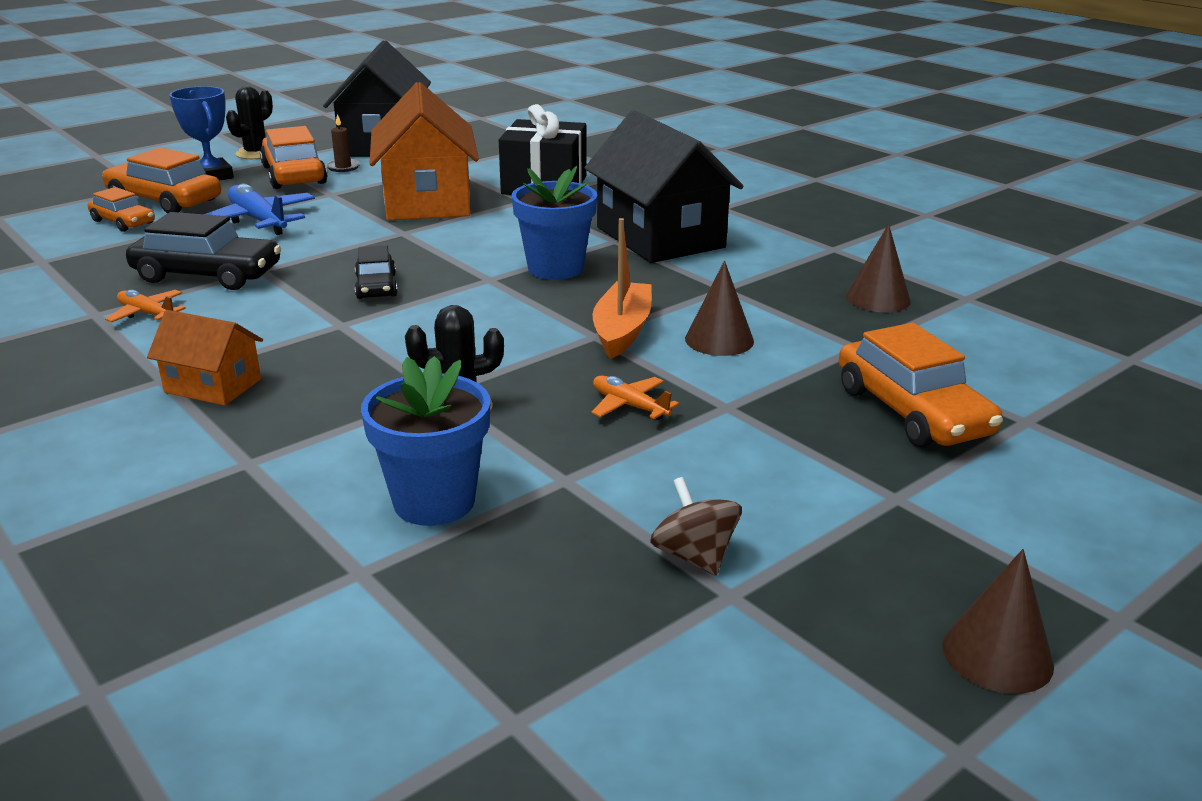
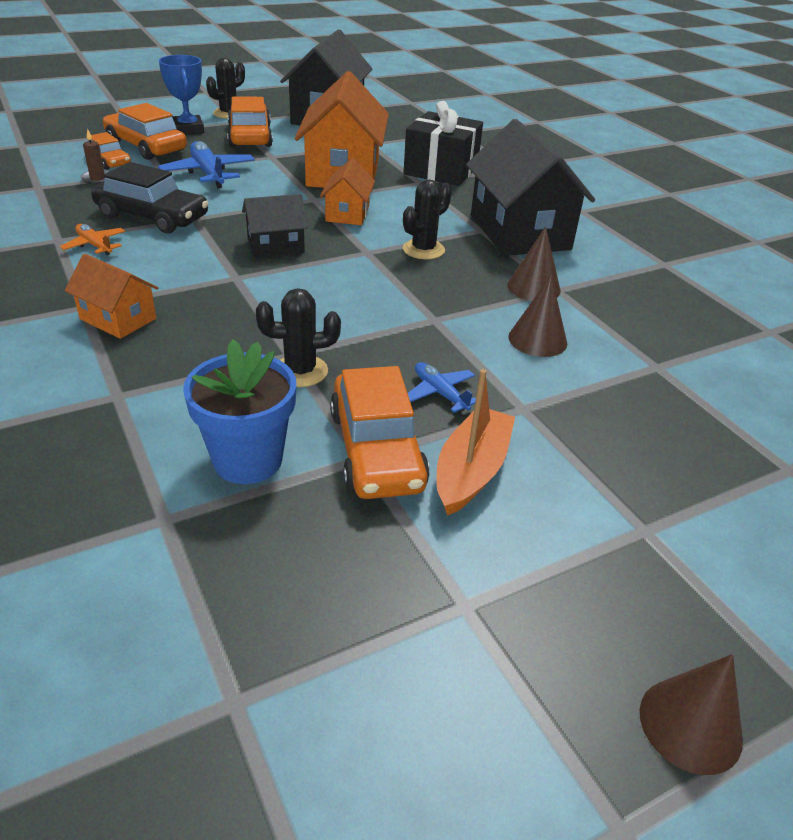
camera: 10 degrees right, 10 degrees up
brown candle [326,114,360,172] -> brown candle moved to [80,129,110,185]
black car [355,245,398,299] -> black house [242,194,308,257]
blue flower pot [512,166,597,280] -> black cactus [403,179,452,259]
orange plane [591,376,679,420] -> blue plane [408,362,476,413]
orange boat [592,218,652,359] -> orange boat moved to [437,369,515,516]
brown spinning top [650,477,742,576] -> none
orange car [839,323,1003,447] -> orange car moved to [330,366,430,499]
brown cone [846,224,911,312] -> brown cone moved to [507,226,561,301]
none -> orange house [320,158,375,225]

